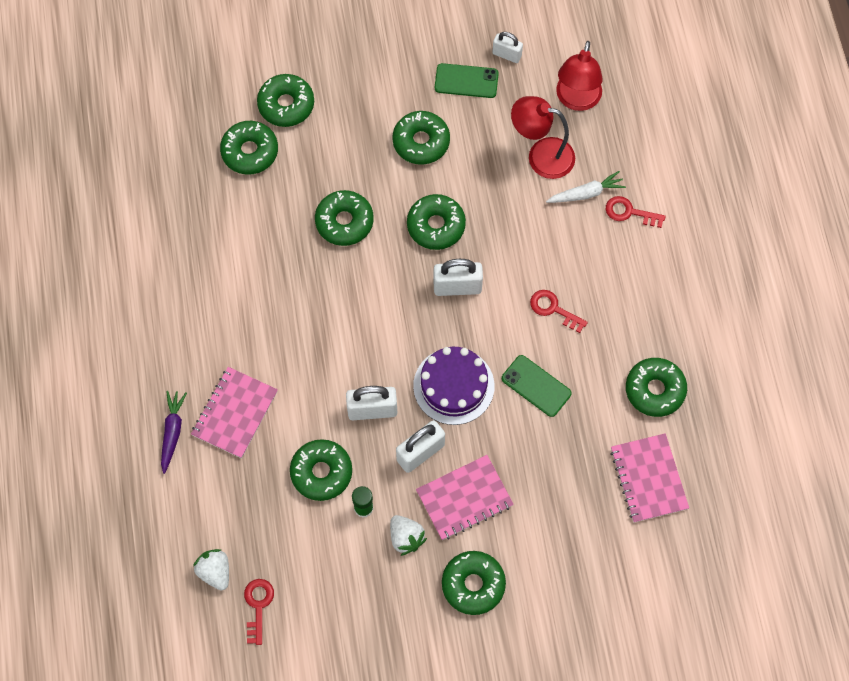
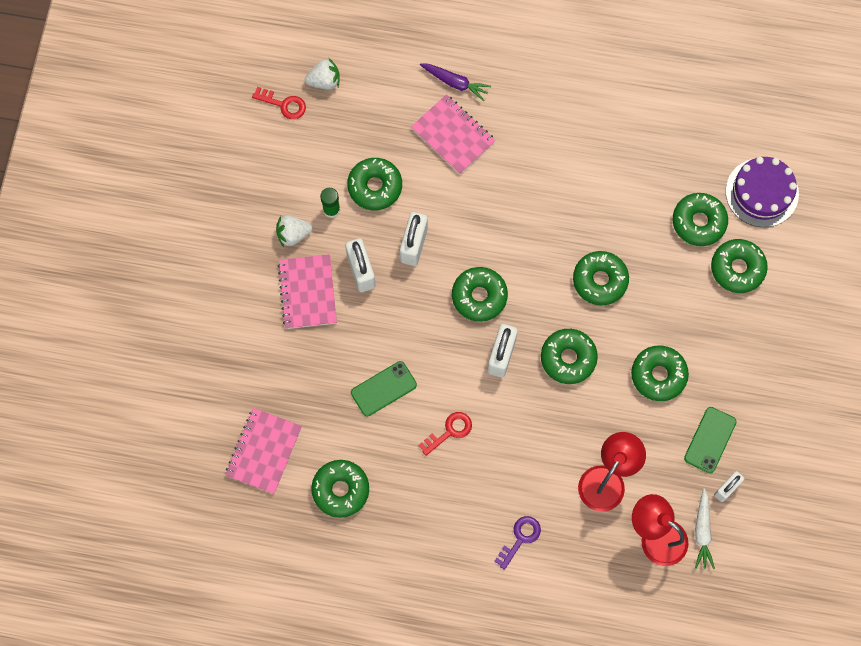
camera: 110 degrees right, 5 degrees up
purple cake [413,347,494,425] -> purple cake moved to [726,157,799,227]
green donut [442,551,506,615] -> green donut moved to [452,267,508,322]
white carrot [546,171,626,203] -> white carrot moved to [695,488,715,569]
red key [606,196,666,228] -> purple key [494,516,541,570]
pink notebook [610,433,689,523] -> pink notebook turned 75 degrees counterclockwise [225,408,302,494]

